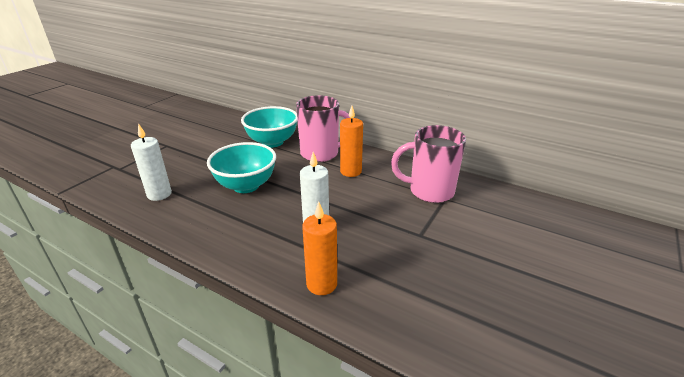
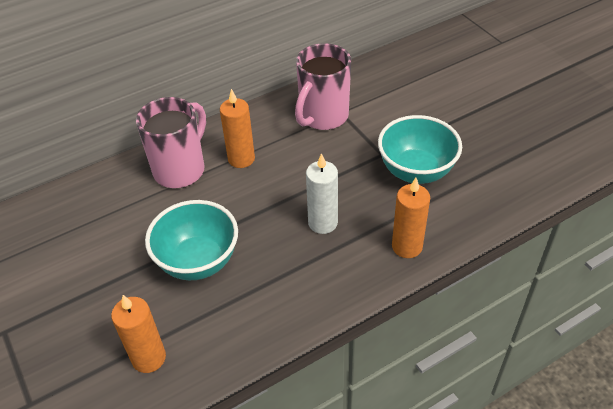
camera: 60 degrees left, 15 degrees up
white candle [131,123,172,201] -> orange candle [111,295,166,373]
turquoise bowl [241,106,297,148] -> turquoise bowl moved to [378,115,462,184]

